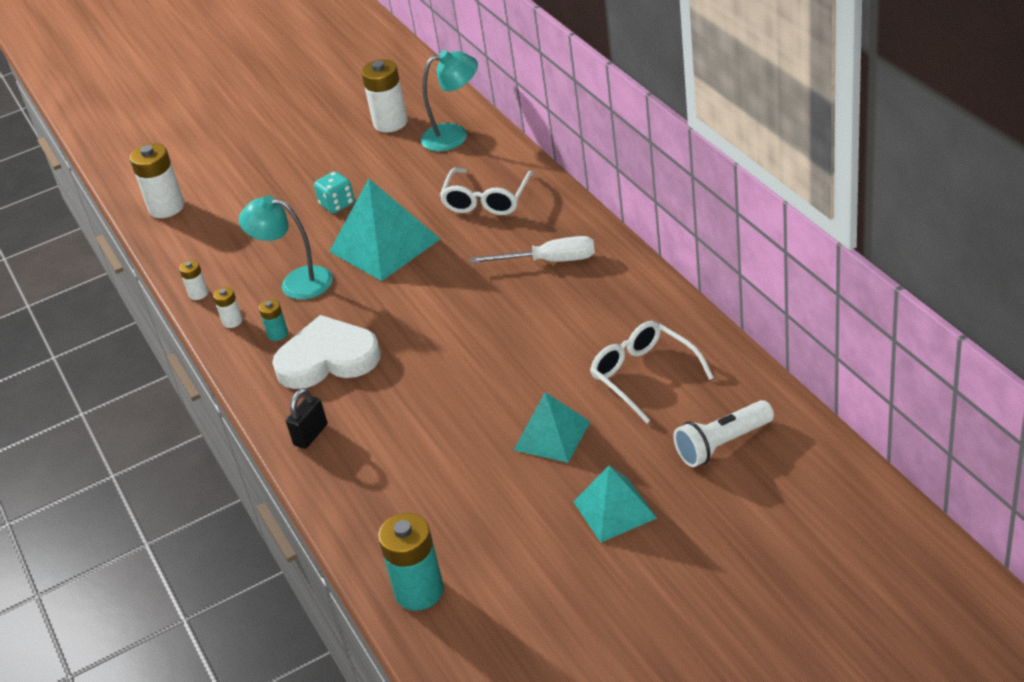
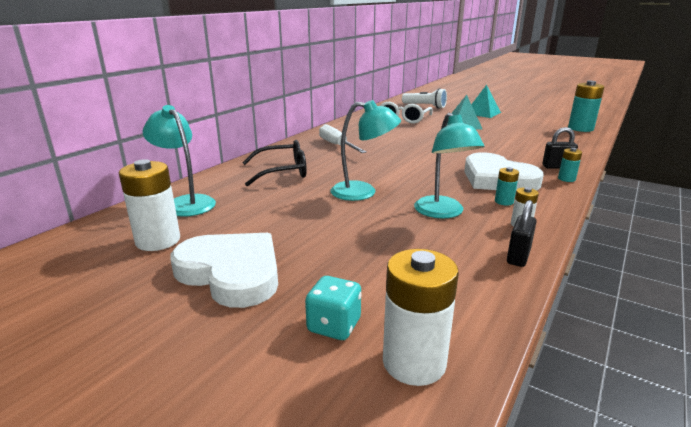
camera: 125 degrees left, 15 degrees down
white battery [179,260,208,300] -> black padlock [507,200,537,267]
turquoise dice [314,171,355,214] -> turquoise dice moved to [305,276,362,340]
turquoise pyramid [329,179,440,281] -> turquoise lamp [331,100,401,201]
white glasses [439,168,535,215] -> black glasses [242,140,307,187]
none -> white heart [171,233,278,308]
none -> turquoise battery [558,148,582,182]

